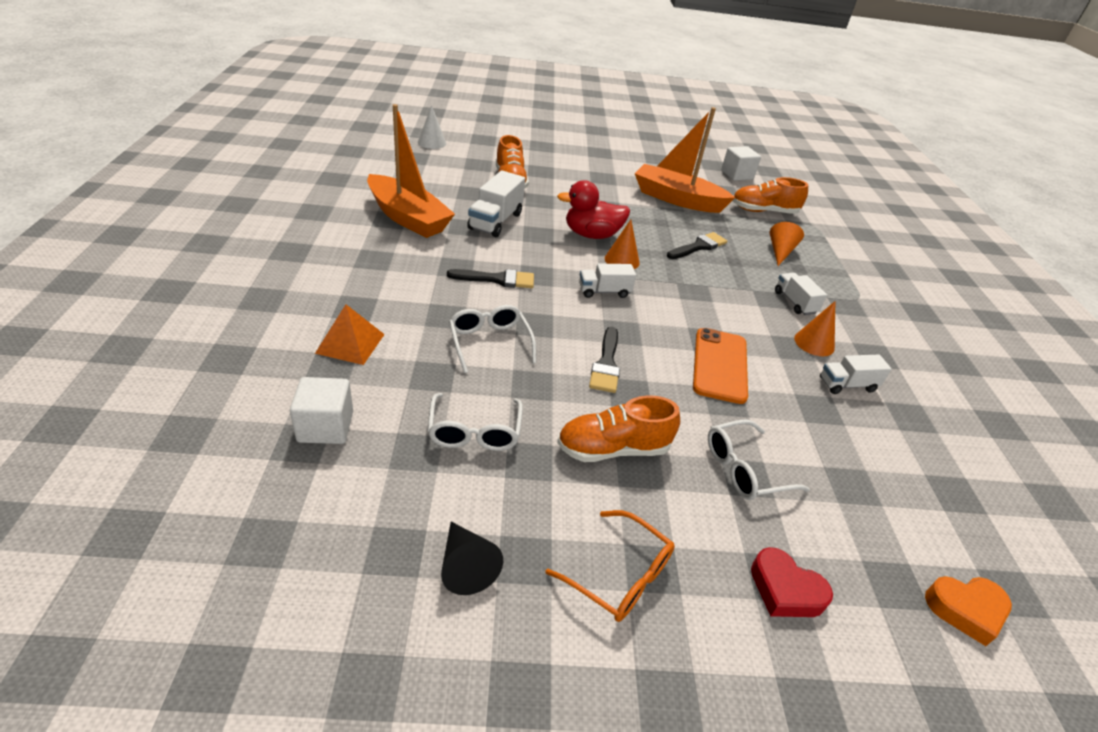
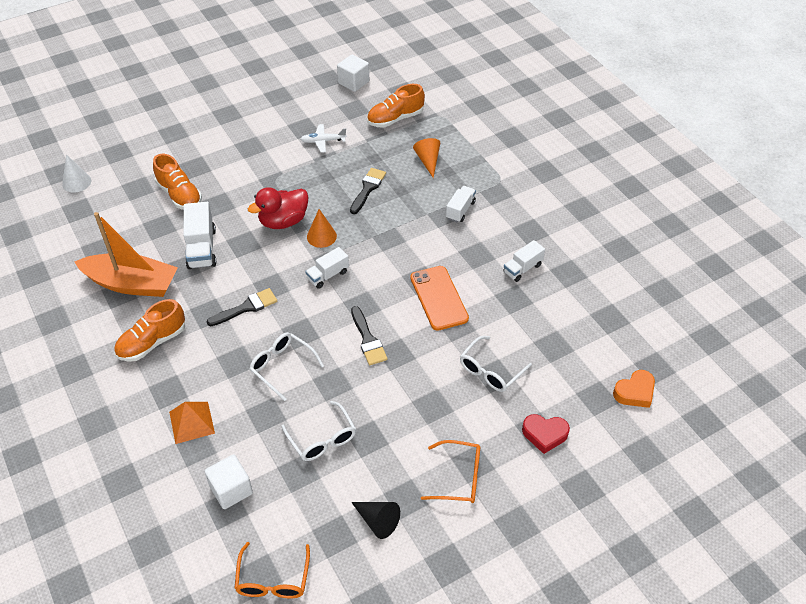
camera: 25 degrees left, 10 degrees up
orange shoe [557,395,680,462] -> orange shoe moved to [114,299,185,362]
orange boat [635,107,736,213] -> white plane [301,124,347,153]
white truck [775,273,827,315] -> white truck turned 75 degrees clockwise [446,186,476,223]
orange cone [794,301,835,356] -> none
none -> orange glasses [234,542,310,598]

